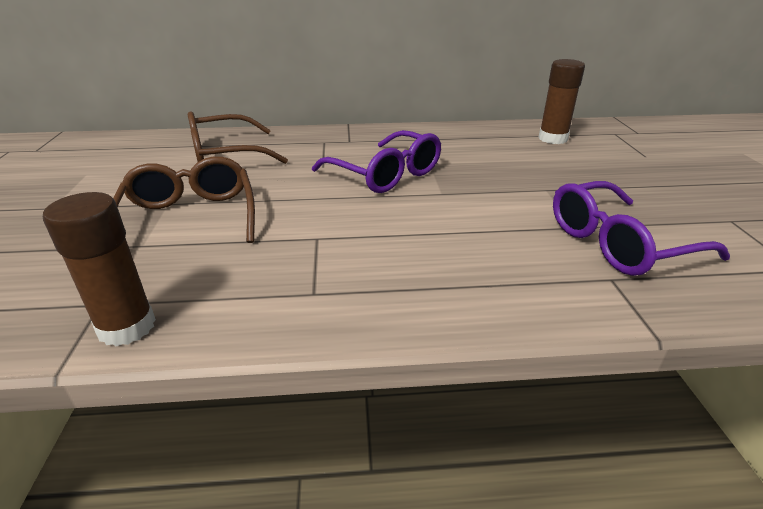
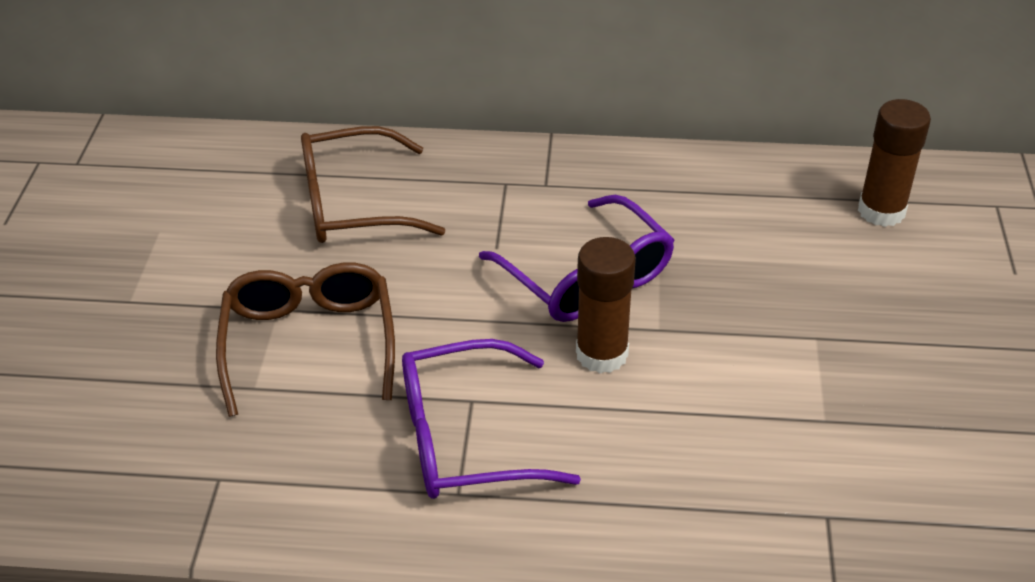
camera: 10 degrees right, 10 degrees up
brown glue stick [43,192,156,347] -> brown glue stick moved to [576,237,636,373]
purple glasses [553,181,730,276] -> purple glasses moved to [402,339,581,499]

